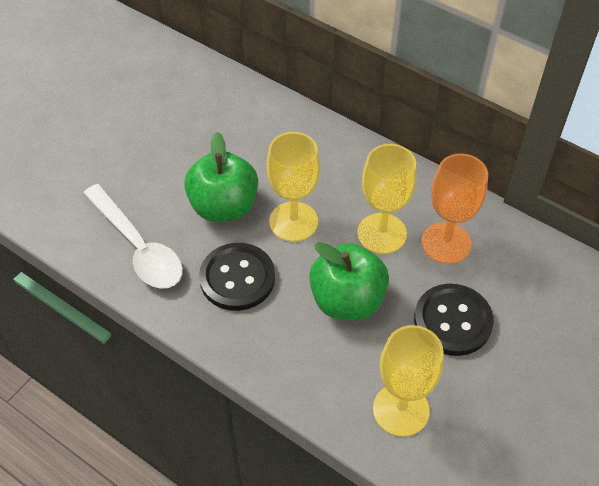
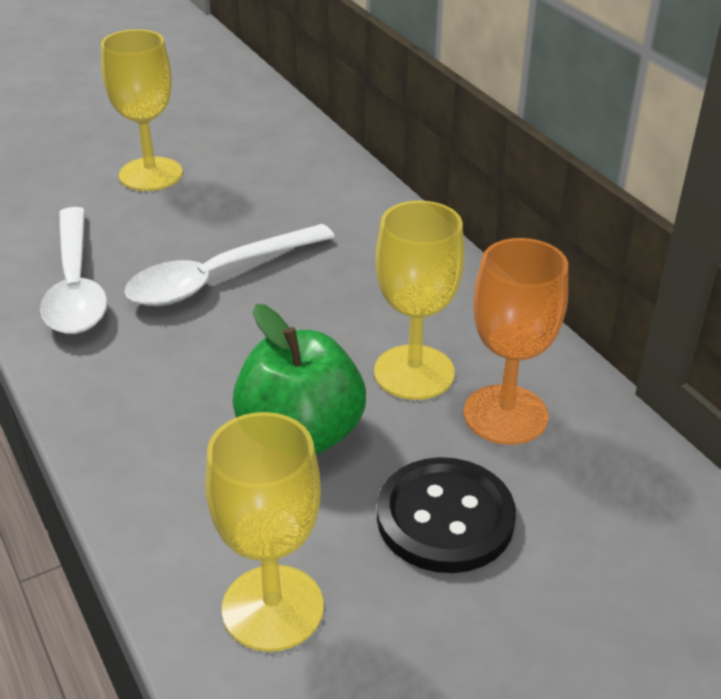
camera: 25 degrees right, 15 degrees down
green apple [184,132,258,222] -> white spoon [124,224,335,306]
black button [199,243,275,311] -> none
yellow goblet [267,132,320,242] -> yellow goblet moved to [101,29,183,191]

